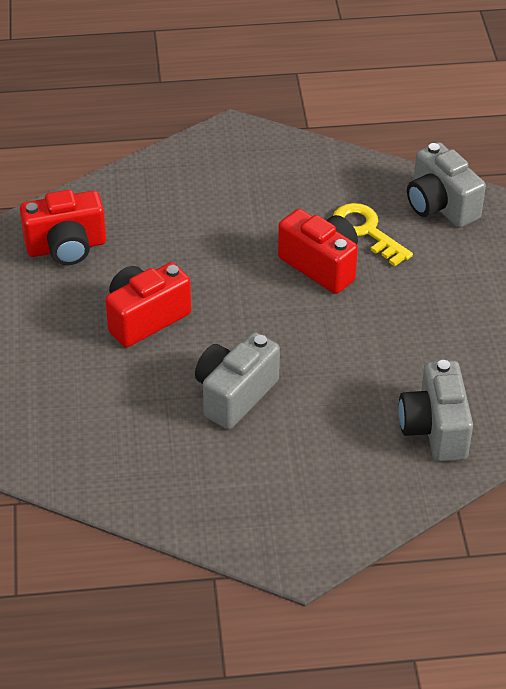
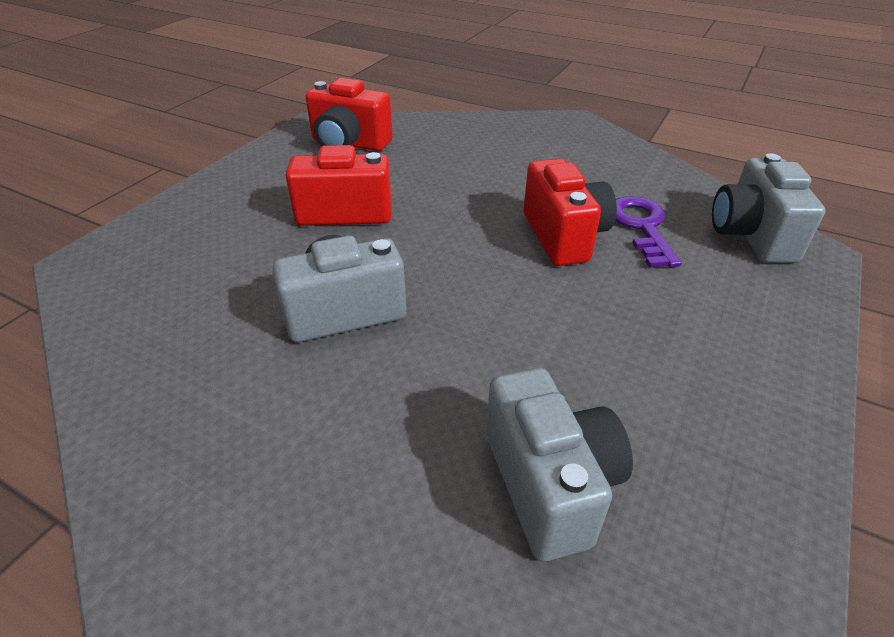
camera: 35 degrees right, 5 degrees down
yellow key [333,203,413,266] -> purple key [615,196,682,268]
grey camera [399,360,473,462] -> grey camera turned 135 degrees clockwise [486,368,633,562]

